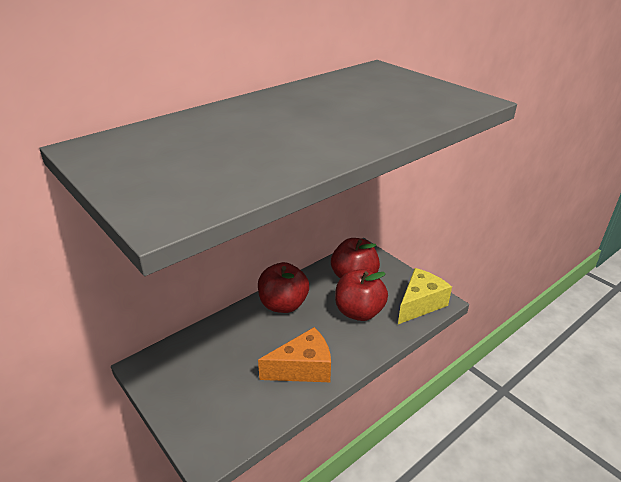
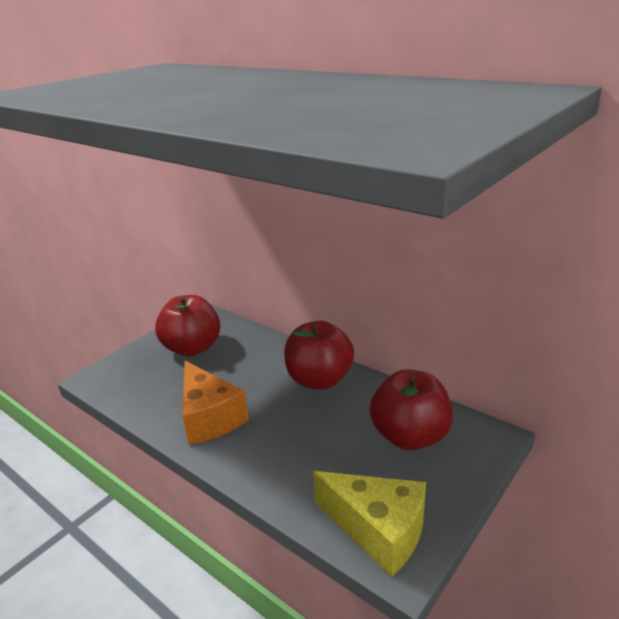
camera: 80 degrees right, 5 degrees down
red apple [335,269,388,321] -> red apple moved to [155,295,221,356]

